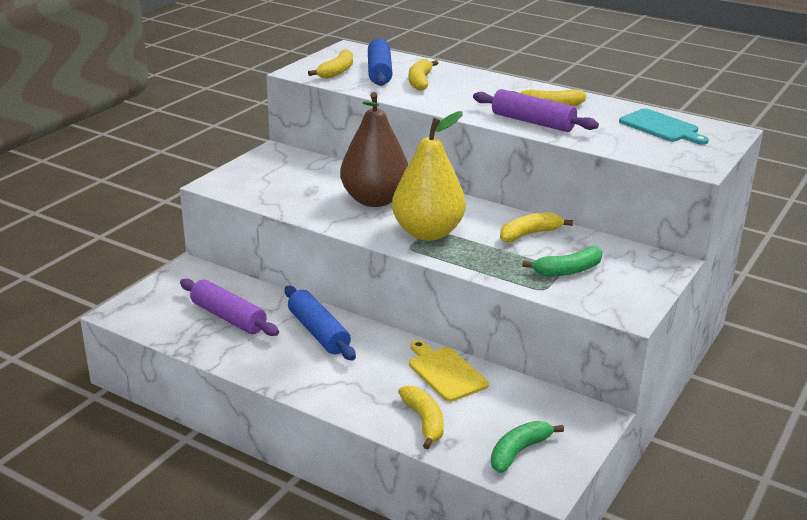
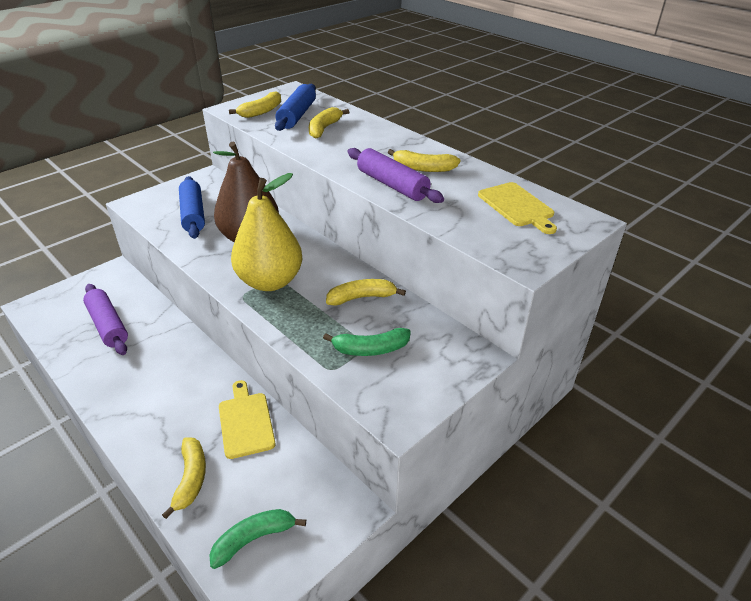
camera: 15 degrees right, 10 degrees up
blue rolling pin [285,286,356,360] -> blue rolling pin moved to [179,176,205,239]
turquoise cutting board [619,108,709,145] -> yellow cutting board [478,182,557,234]

